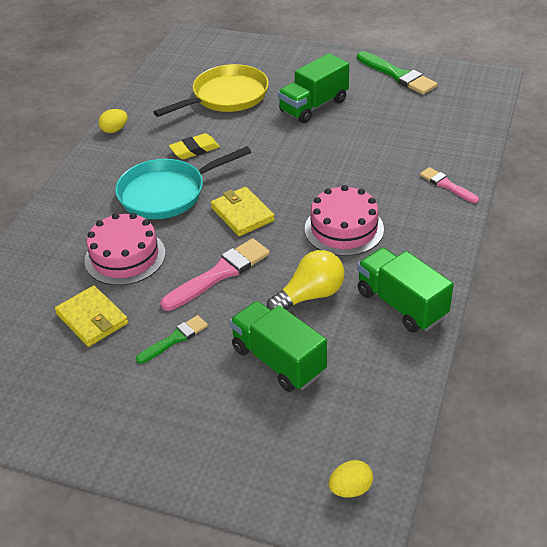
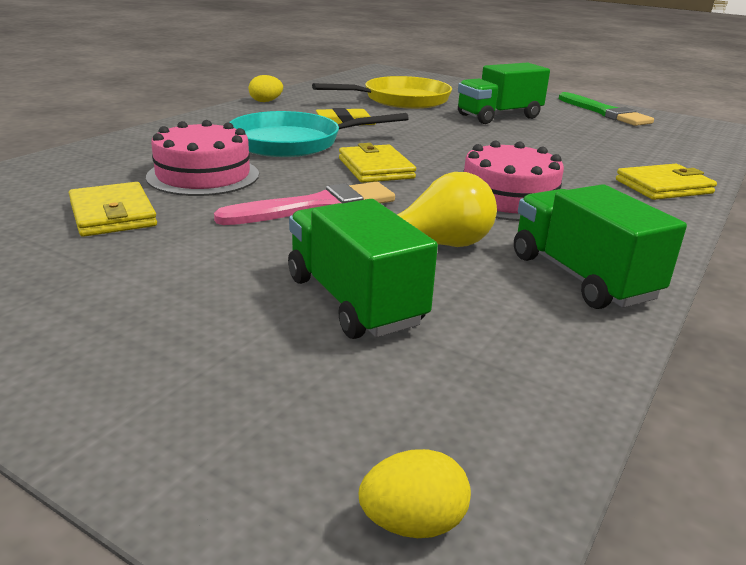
camera: 10 degrees right, 15 degrees down
green brush [136,315,208,364] -> none
pink brush [420,167,479,203] -> yellow wallet [616,164,717,200]

